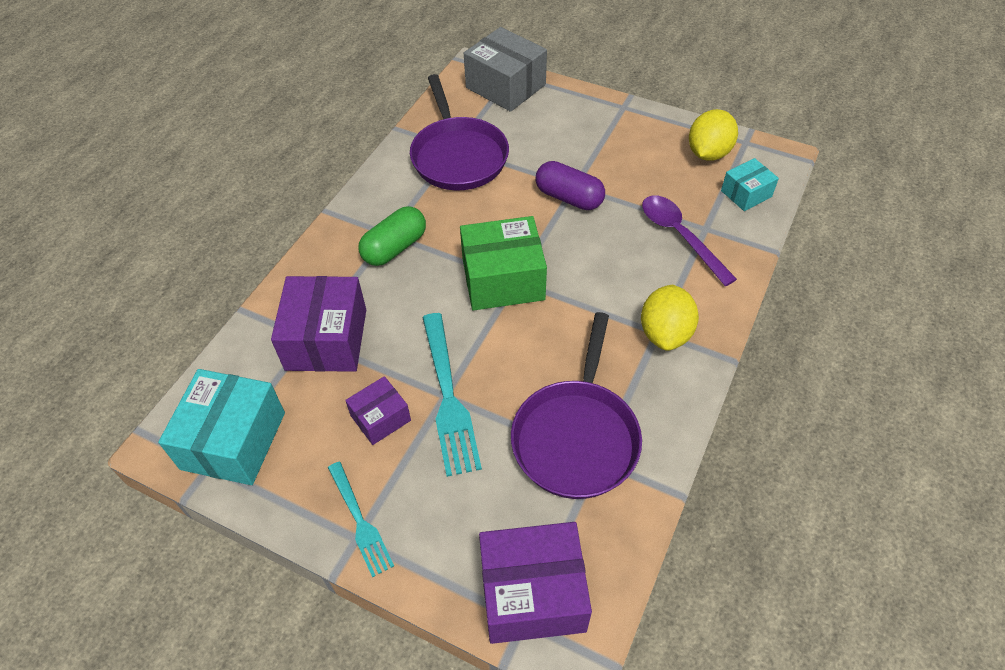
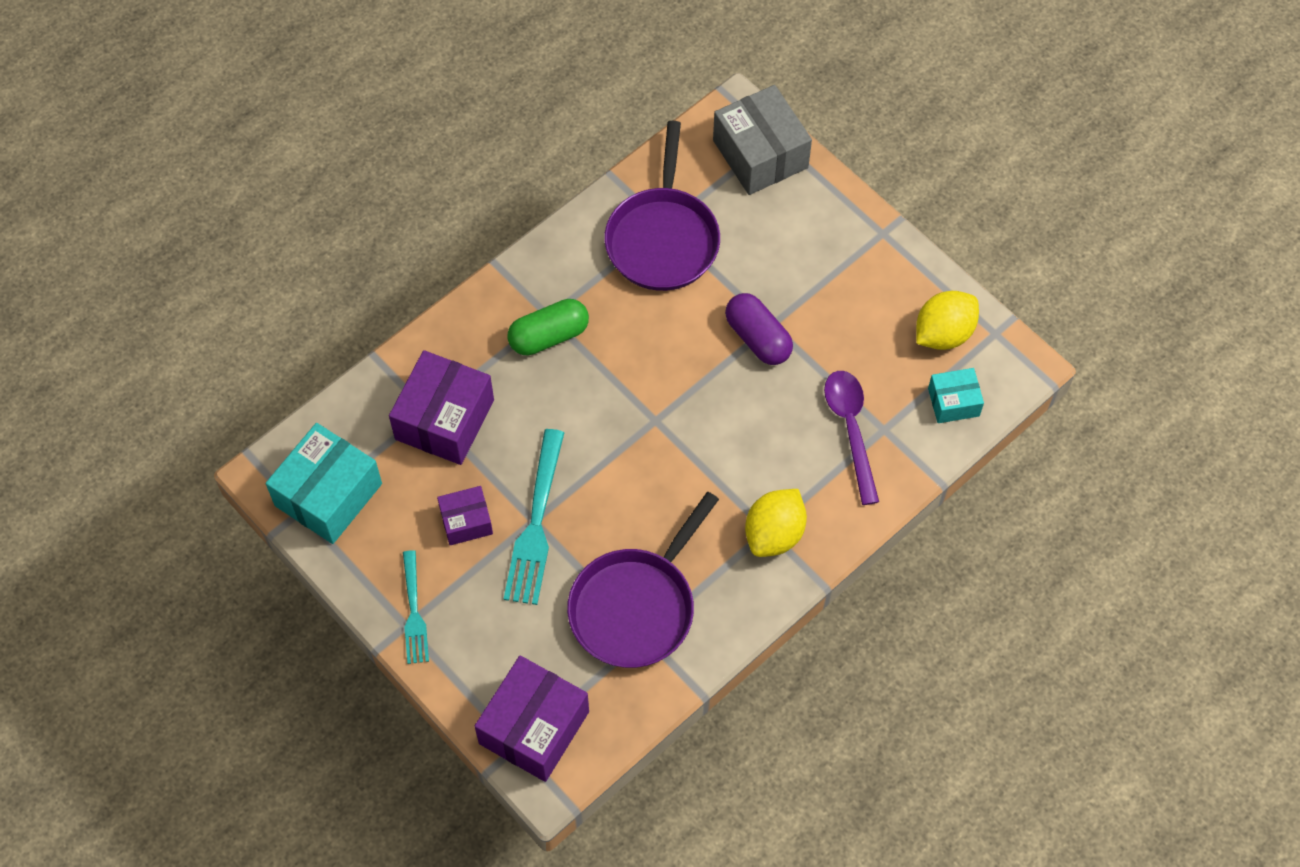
camera: 20 degrees right, 10 degrees up
green box [460,216,547,311] -> none
purple box [479,522,592,644] -> purple box turned 75 degrees counterclockwise [474,655,589,782]

